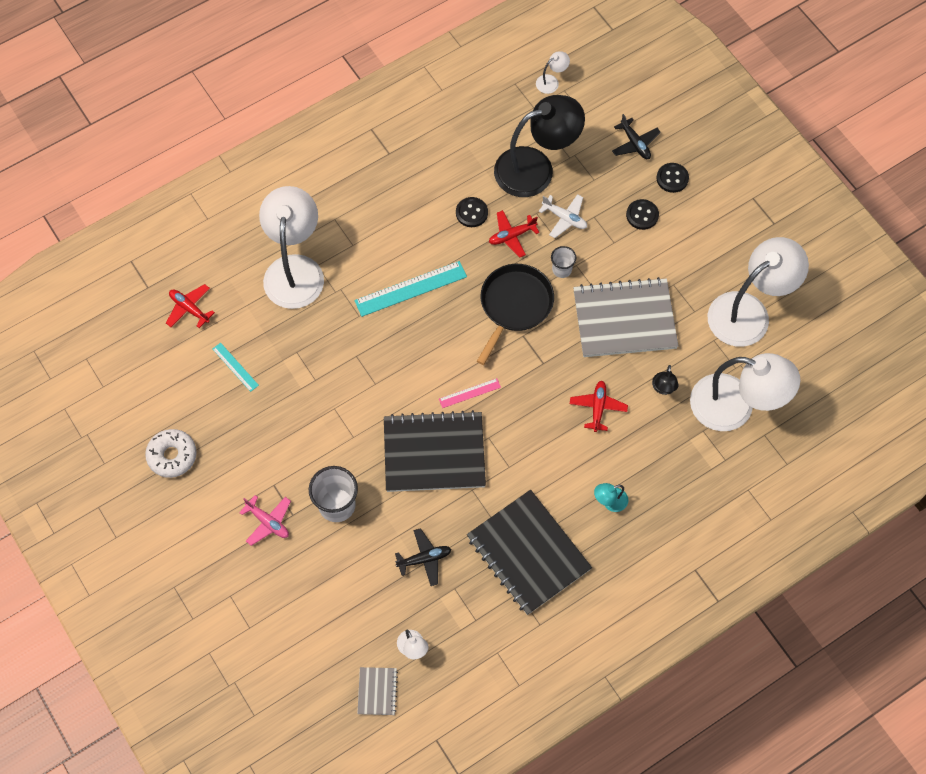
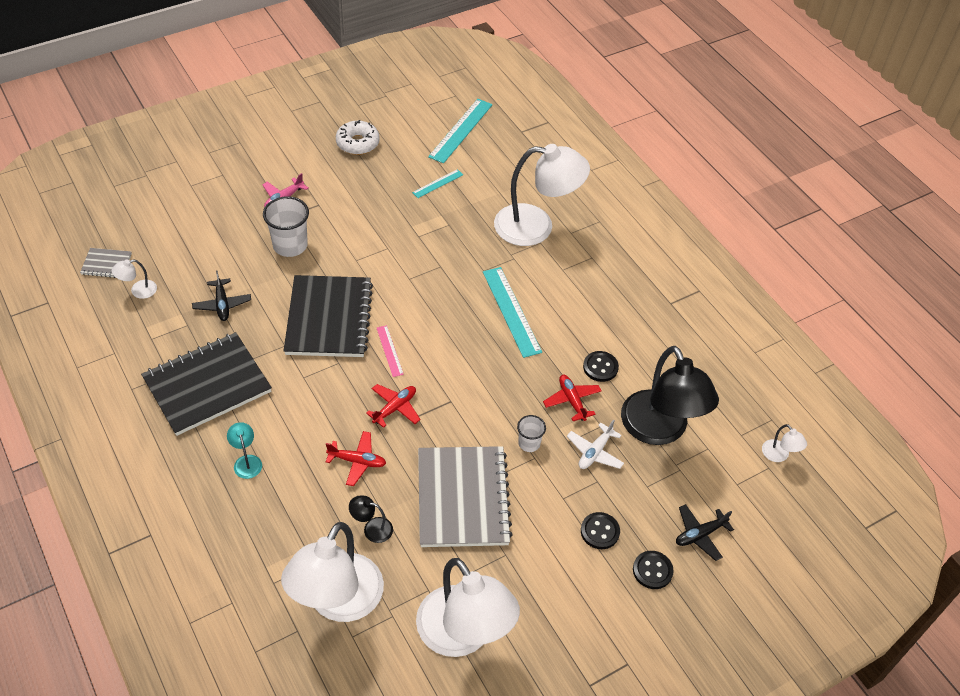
camera: 90 degrees right, 15 degrees down
red plane [166,284,215,328] -> red plane moved to [366,384,421,428]
black pan [477,264,554,365] -> none
none -> turquoise ruler [428,99,493,164]

